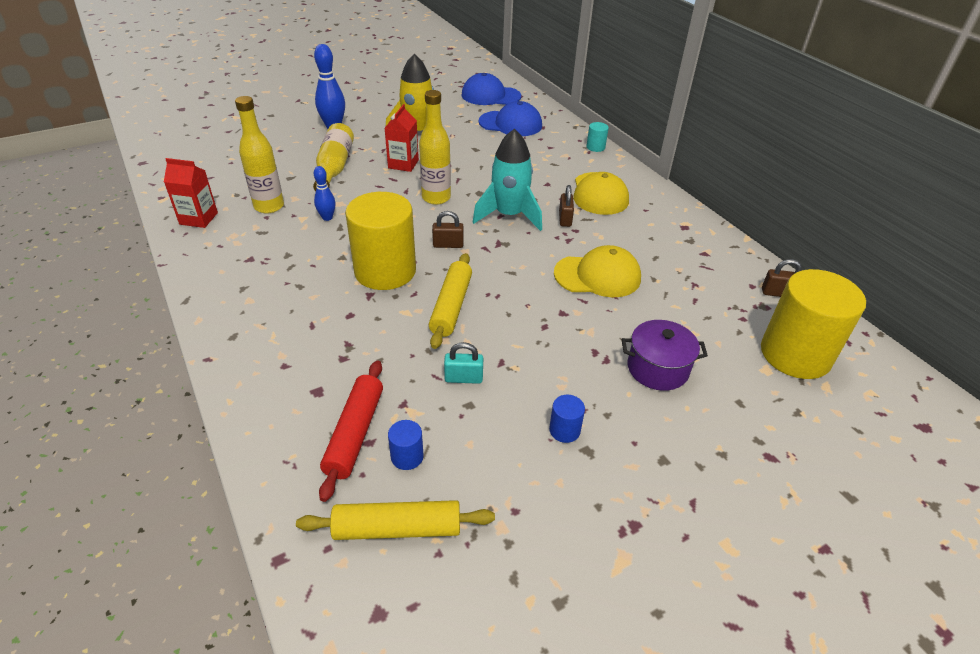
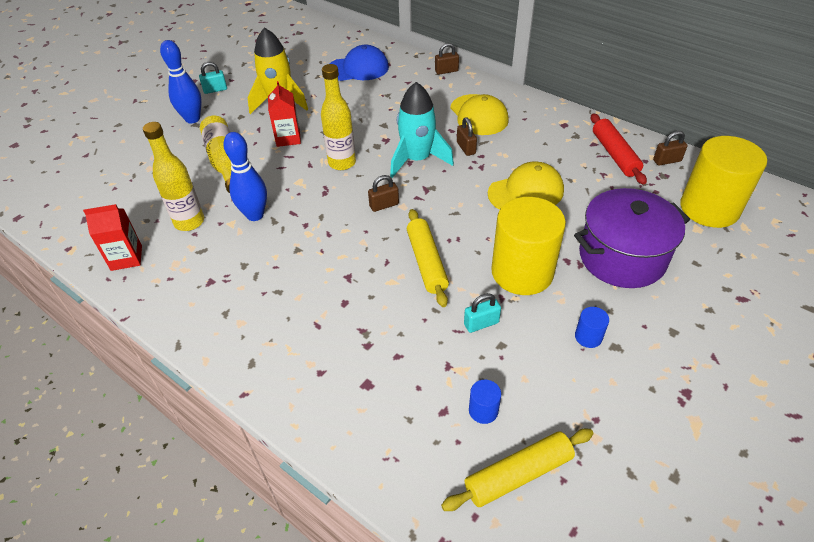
camera: 20 degrees left, 5 degrees up
blue bowling pin [314,166,335,221] -> blue bowling pin [223,132,267,221], size x1.72
red rolling pin [319,360,383,502] -> red rolling pin moved to [591,113,647,185]
yellow cylinder [345,192,416,290] -> yellow cylinder moved to [491,197,566,295]
blue cap [462,73,521,105] -> none
turquoise cylinder [586,122,609,152] -> brown padlock [435,43,459,75]
purple pot [622,320,708,391] -> purple pot [574,188,690,288], size x1.62
none -> turquoise padlock [199,62,227,94]

